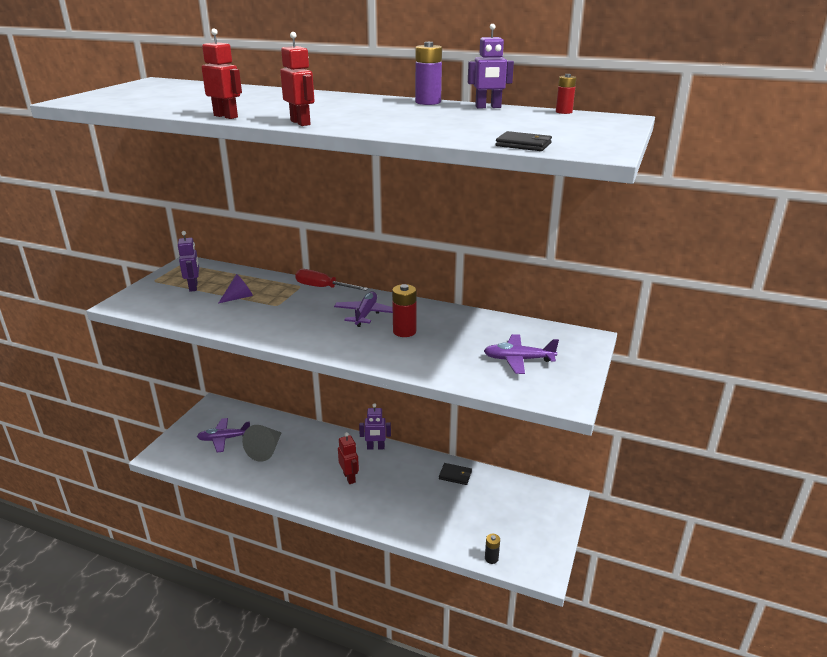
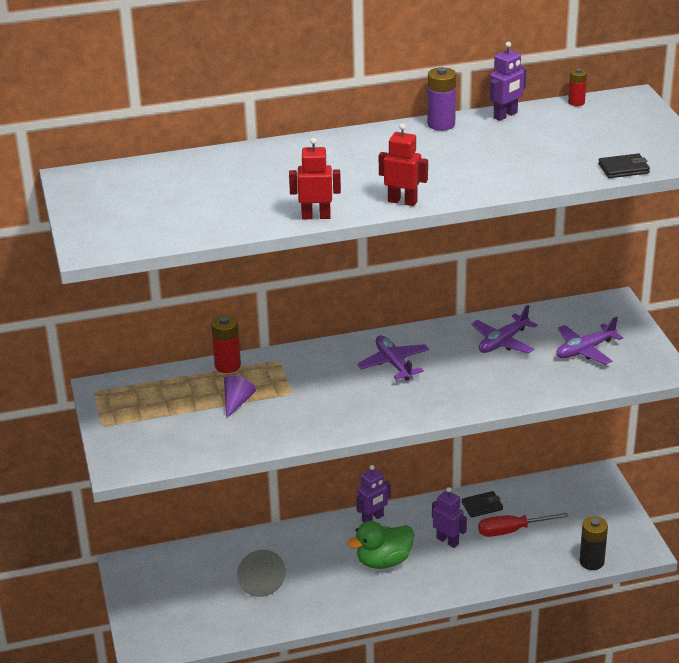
camera: 35 degrees left, 5 degrees up
purple robot [178,231,199,292] -> purple robot moved to [432,487,467,548]
purple plane [197,418,250,452] -> purple plane moved to [471,305,538,354]
red screwdriver [295,269,369,291] -> red screwdriver moved to [478,513,569,537]
red robot [338,432,359,484] -> green duck [347,521,414,569]
red battery [392,284,417,337] -> red battery moved to [211,315,241,373]
black battery [485,534,500,564] -> black battery [579,516,608,570], size x1.65

